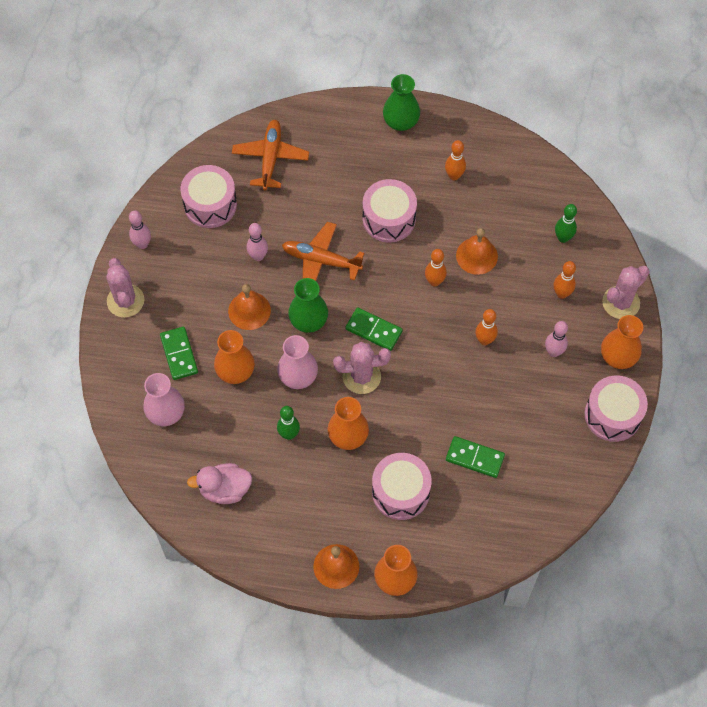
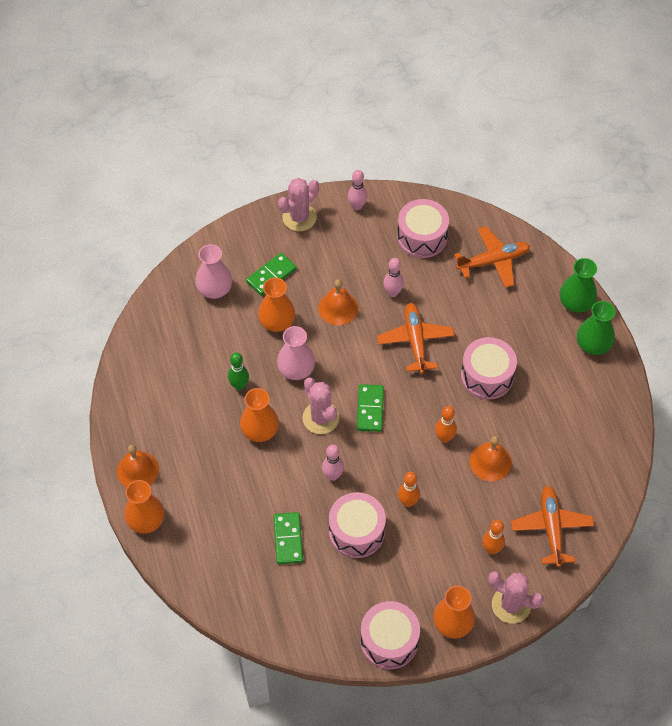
camera: 65 degrees right, 5 degrees down
pink duck [187,463,252,504] -> none
green vase [288,278,328,333] -> green vase moved to [560,258,597,313]
pink drum [372,453,432,520] -> pink drum moved to [329,492,386,558]
orange bowling pin [445,140,466,181] -> none
pink bowling pin [545,321,568,357] -> pink bowling pin moved to [322,445,344,481]
green bowling pin [555,204,577,243] -> orange plane [511,486,594,567]

